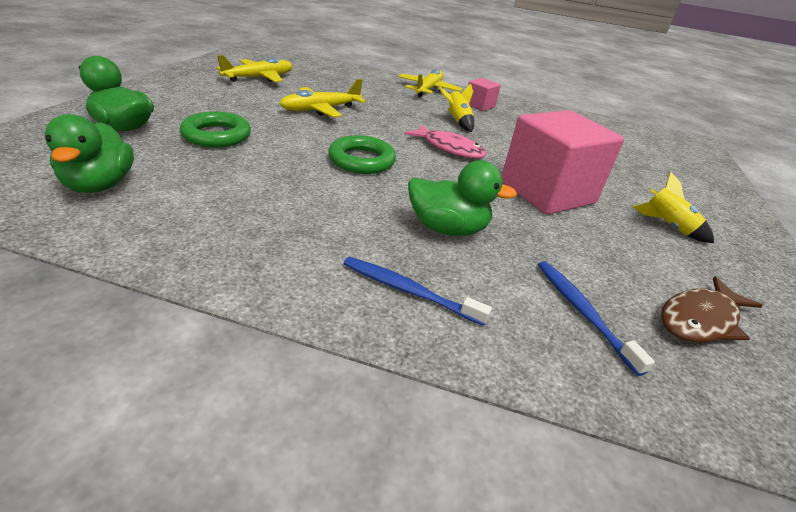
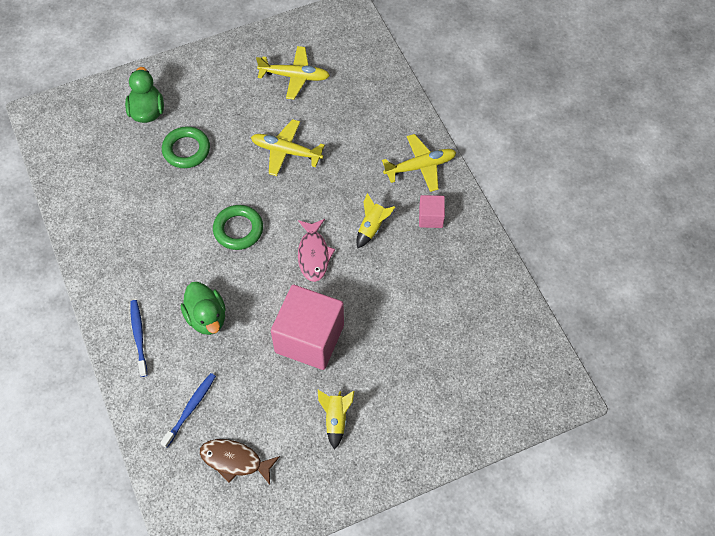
camera: 55 degrees right, 25 degrees up
green duck [45,114,134,193] -> none

